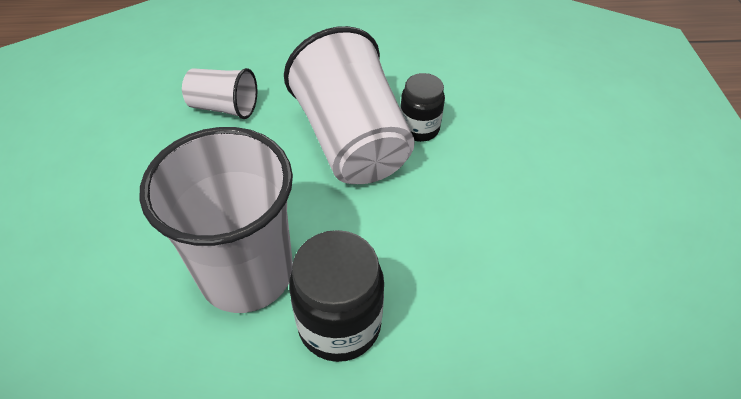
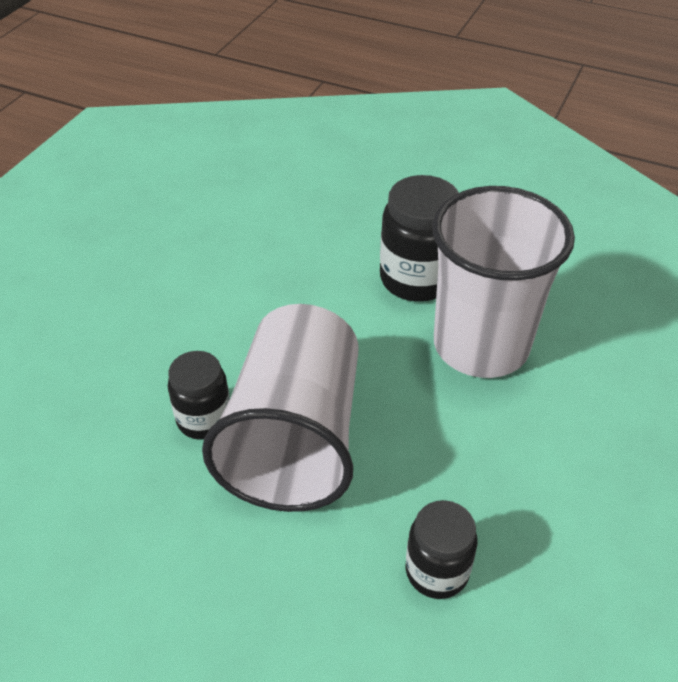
camera: 150 degrees left, 5 degrees down
white cup [182,68,257,119] -> black jar [406,500,478,599]

